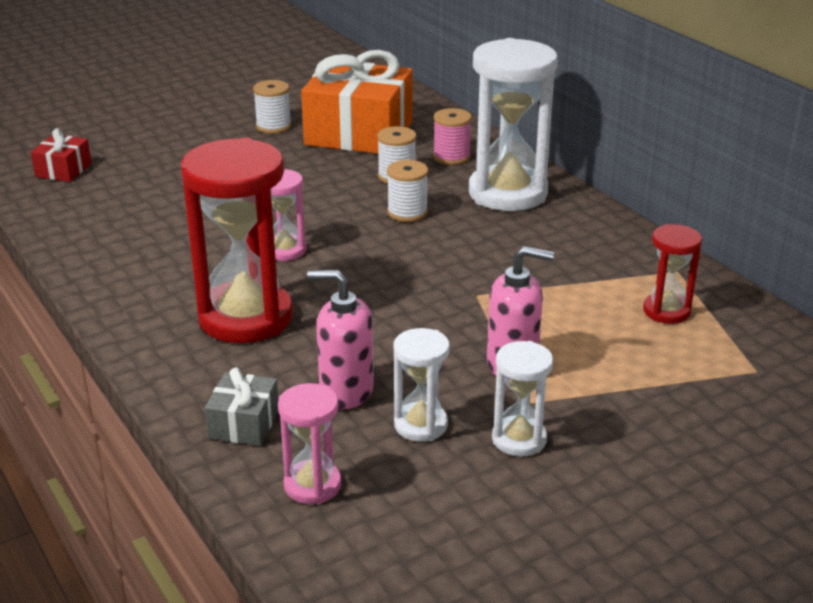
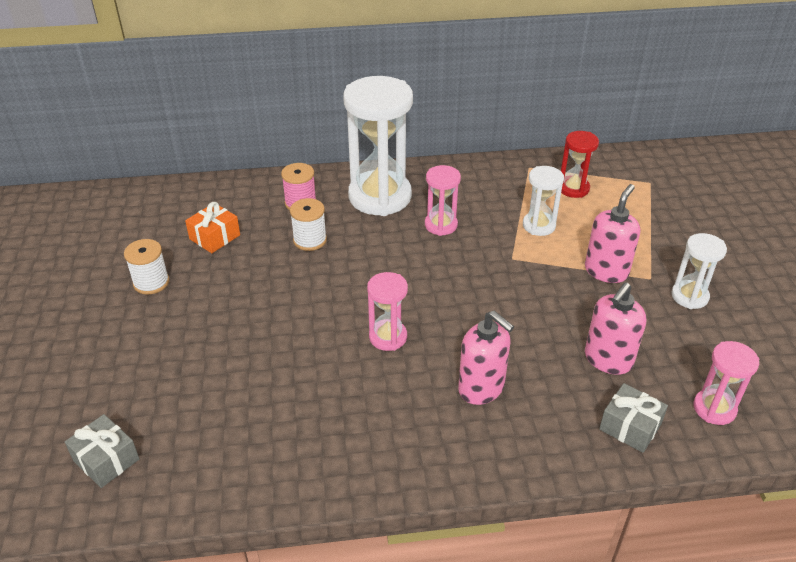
camera: 65 degrees left, 10 degrees up
red gift [31,128,92,182] -> grey gift [65,414,140,488]
red hourglass [181,137,293,343] -> pink soap dispenser [458,311,514,405]
orange gift [301,50,412,154] -> orange gift [185,202,240,253], size x0.45
white spool [387,160,428,222] -> none
white hourglass [394,328,450,442] -> white hourglass moved to [523,166,564,236]
none -> pink hourglass [425,165,461,236]

